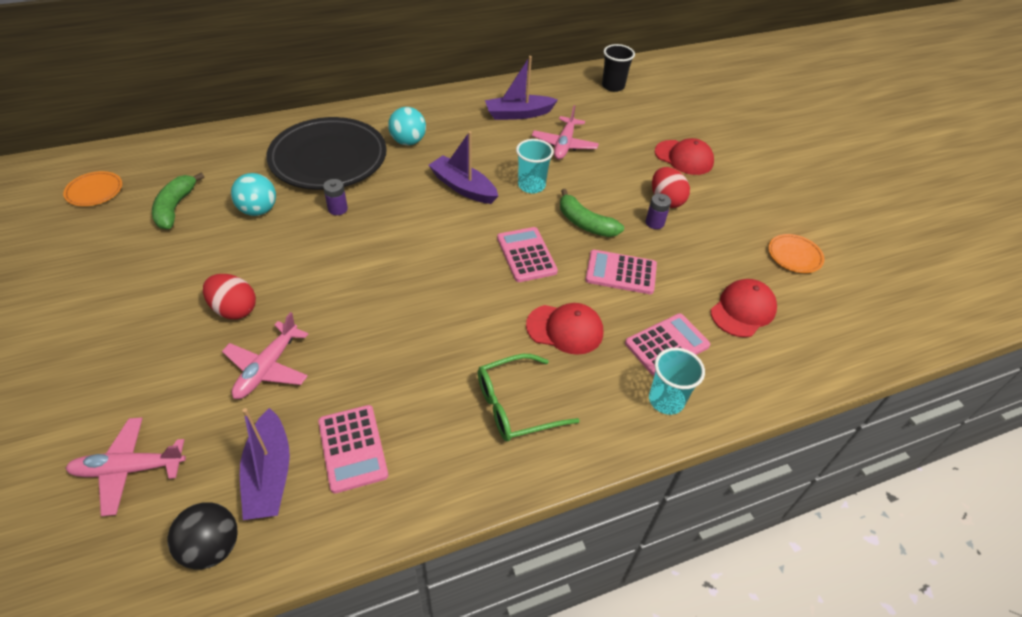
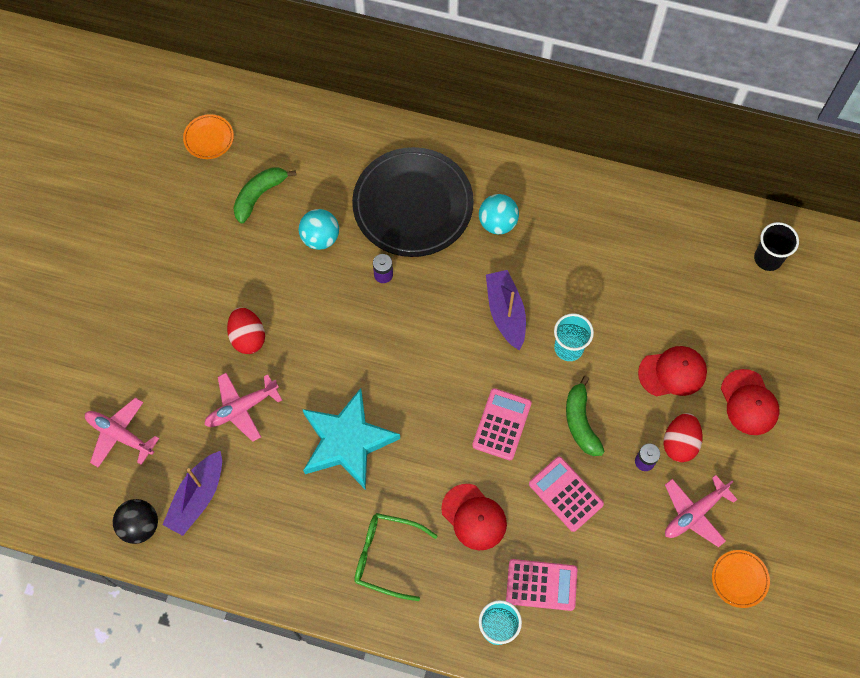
camera: 40 degrees right, 20 degrees up
pink calculator [318,405,388,494] -> none
purple boat [485,56,558,120] -> none
pink plane [532,105,599,160] -> pink plane moved to [665,475,738,547]
red cap [711,279,777,337] -> red cap moved to [638,346,707,396]
none -> turquoise star [302,388,400,490]

